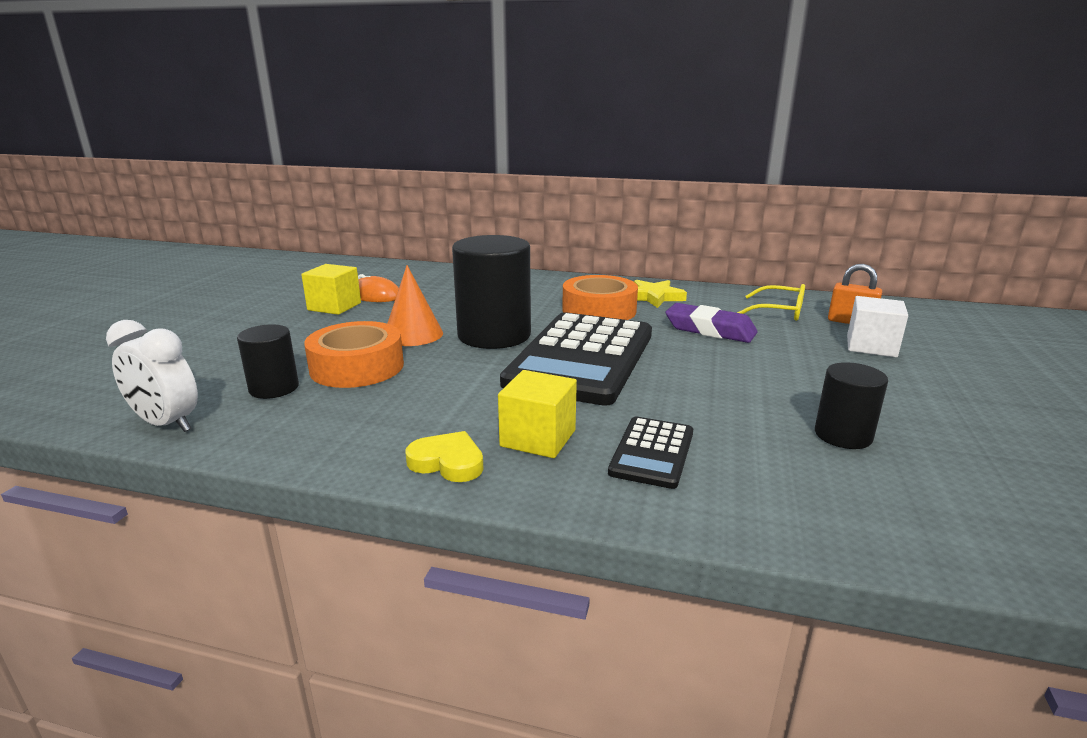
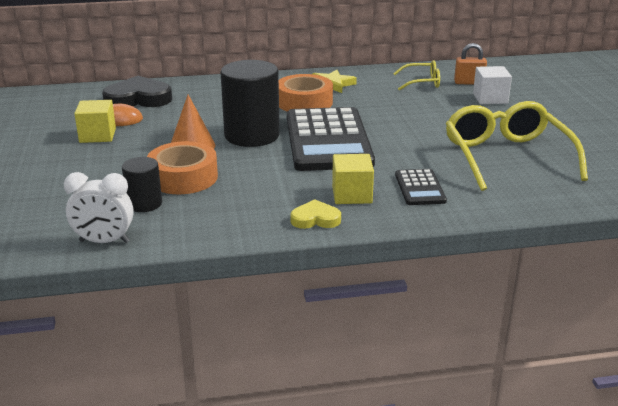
camera: 25 degrees left, 5 degrees up
purple eraser [666,303,758,343] -> none
black cylinder [815,362,888,449] -> yellow glasses [445,101,588,191]
none -> black heart [102,76,172,107]

